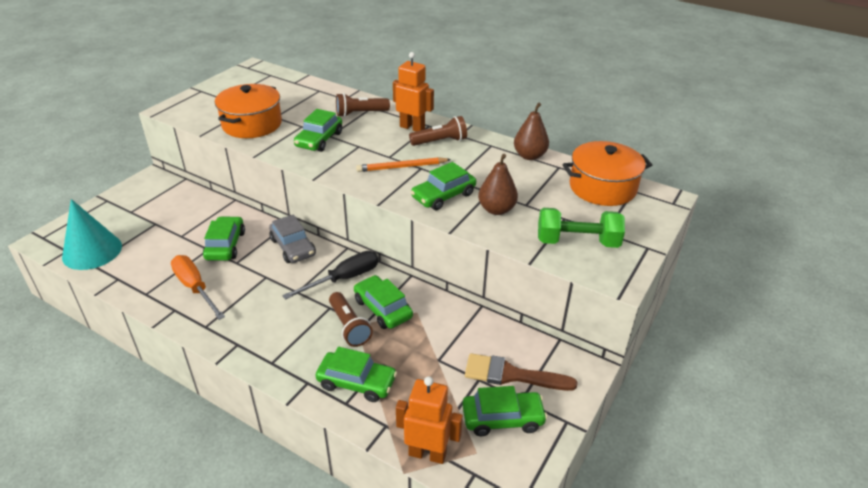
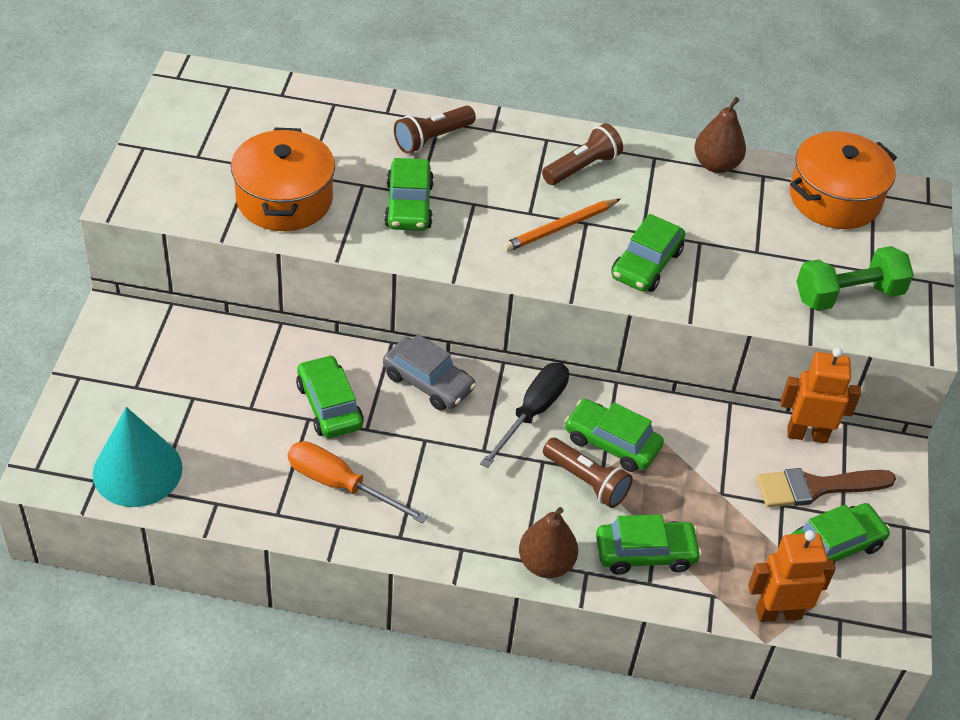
camera: 25 degrees left, 10 degrees up
orange robot [393,52,434,131] -> orange robot moved to [781,348,861,443]
brown pear [478,154,518,215] -> brown pear moved to [519,507,578,578]

